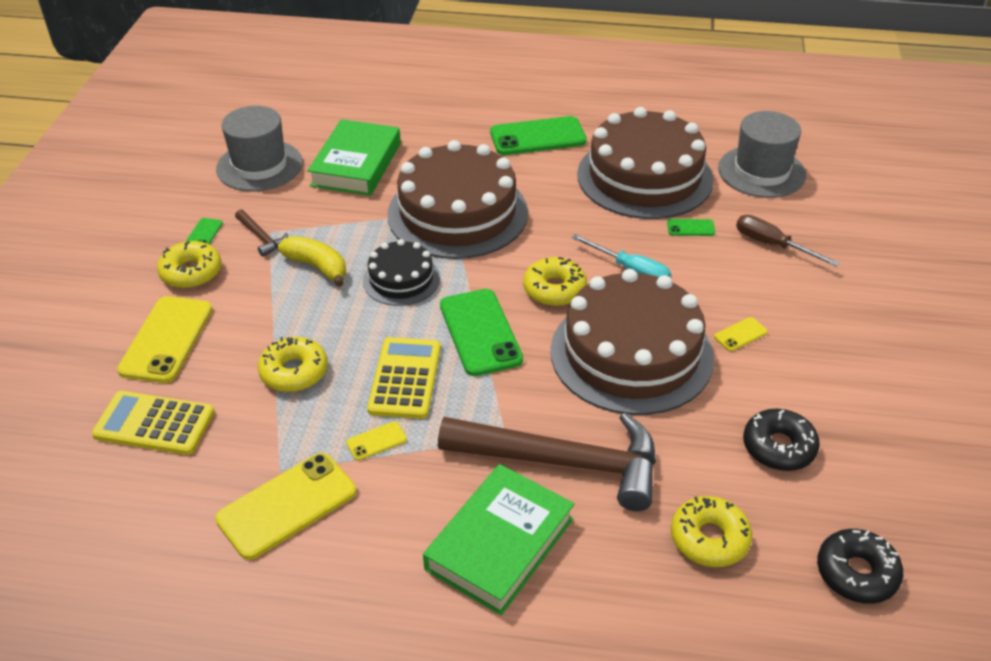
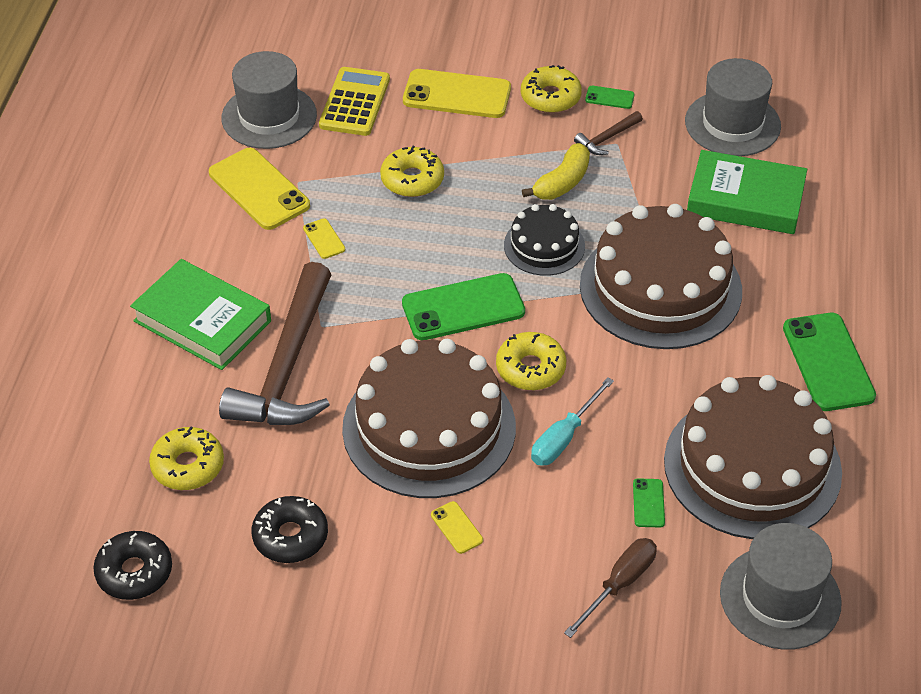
camera: 90 degrees right, 5 degrees up
yellow calculator [367,337,441,419] -> none
none -> grey hat [221,51,317,149]

